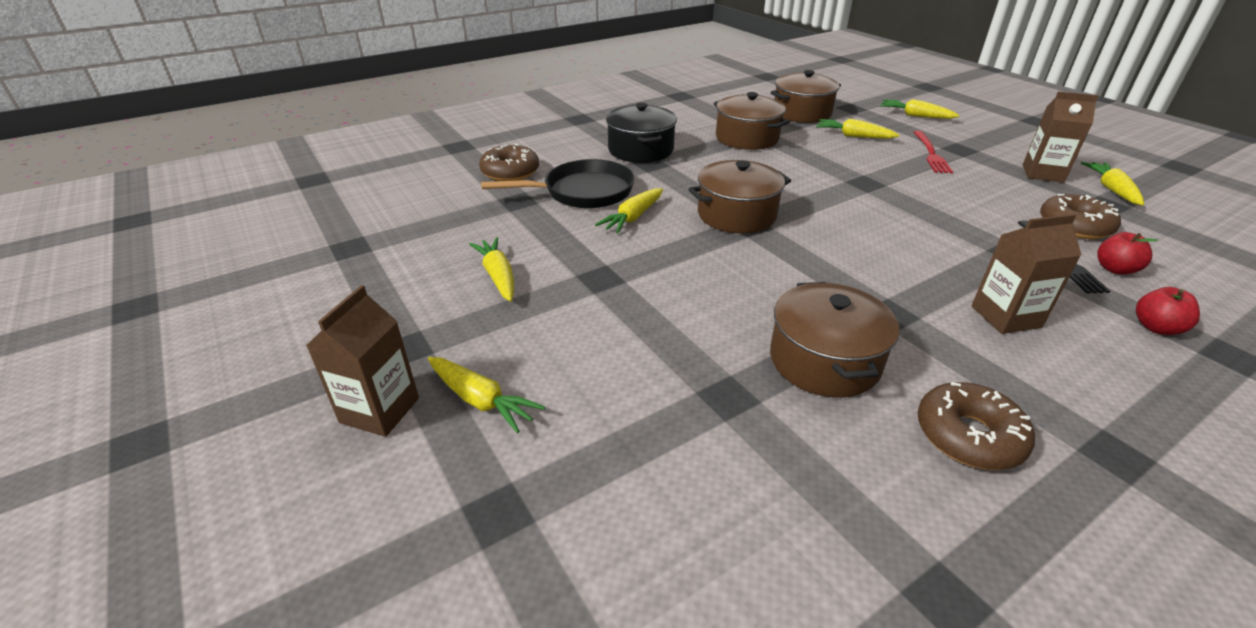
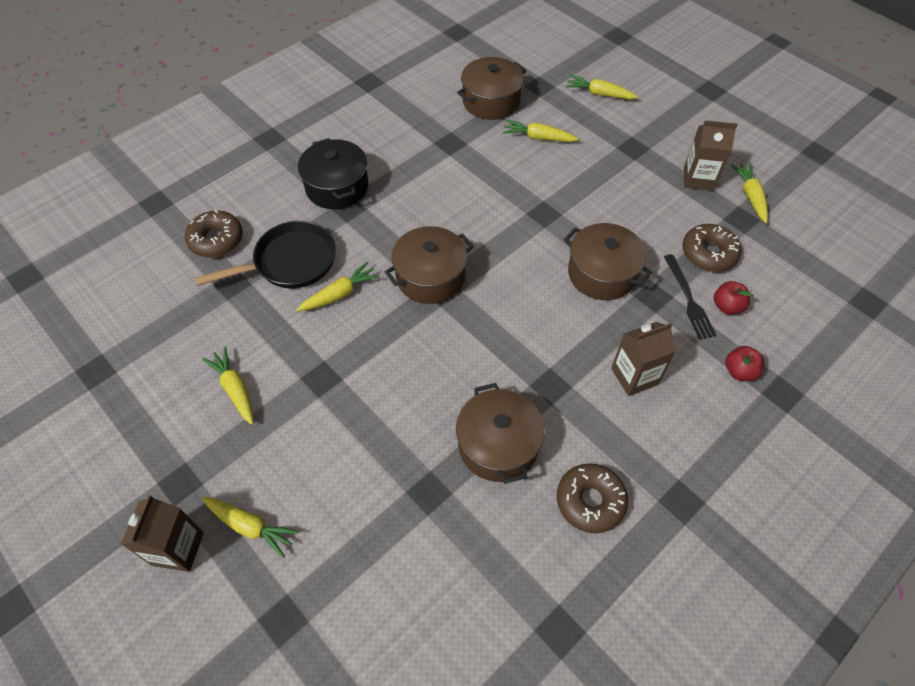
camera: 10 degrees left, 20 degrees up
yellow carrot [595,188,663,233] -> yellow carrot turned 150 degrees counterclockwise [296,262,380,311]
brown pot [713,92,790,150] -> brown pot moved to [564,223,652,300]
red fork [914,131,953,173] -> none

